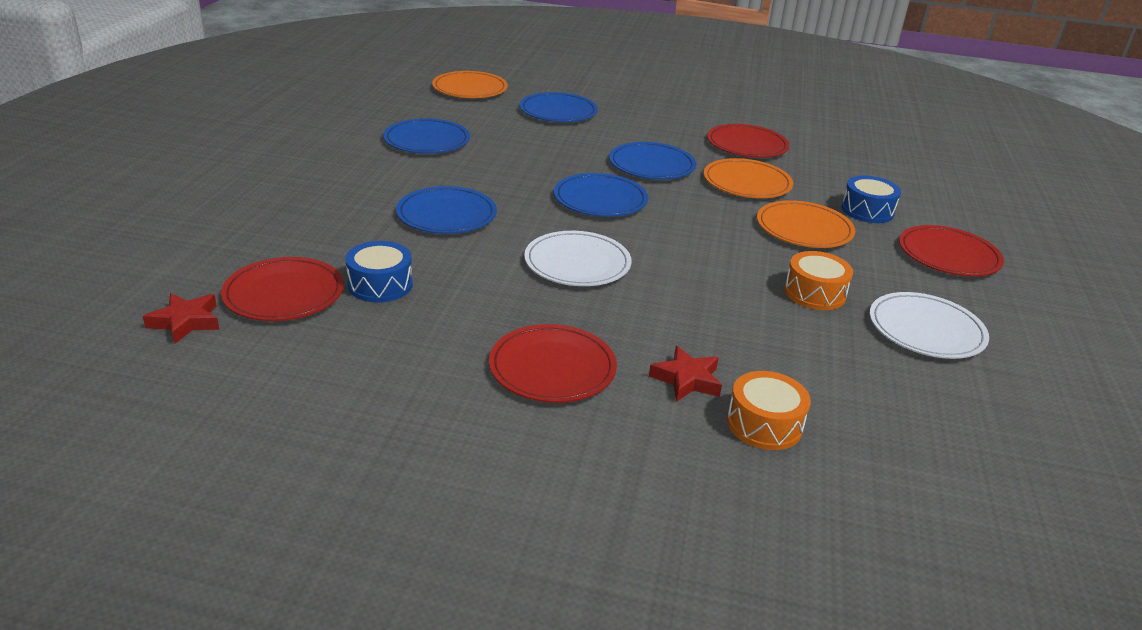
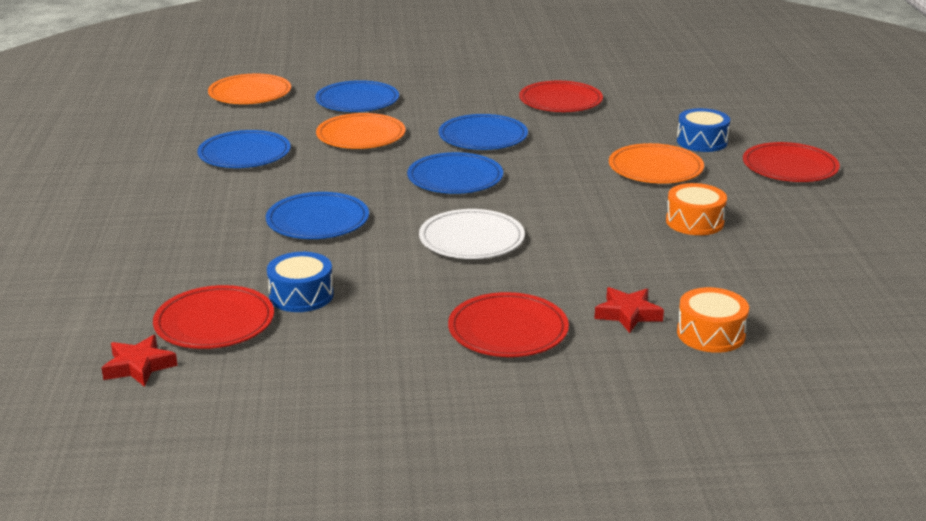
camera: 15 degrees left, 5 degrees down
orange plate [704,158,793,198] -> orange plate moved to [316,113,405,149]
white plate [869,292,989,359] -> none

